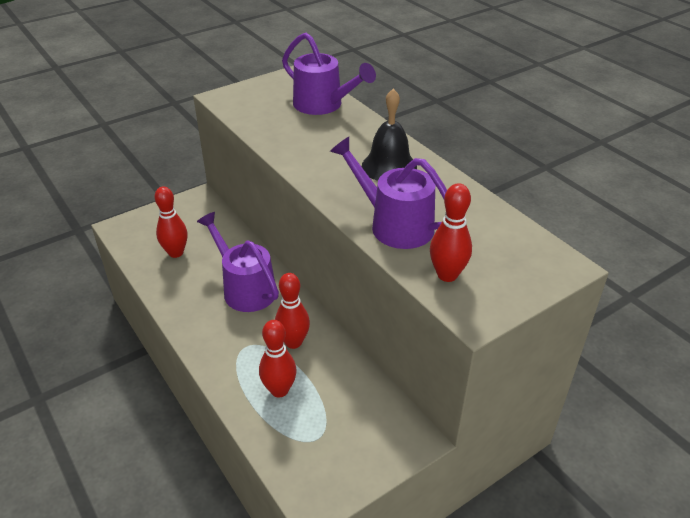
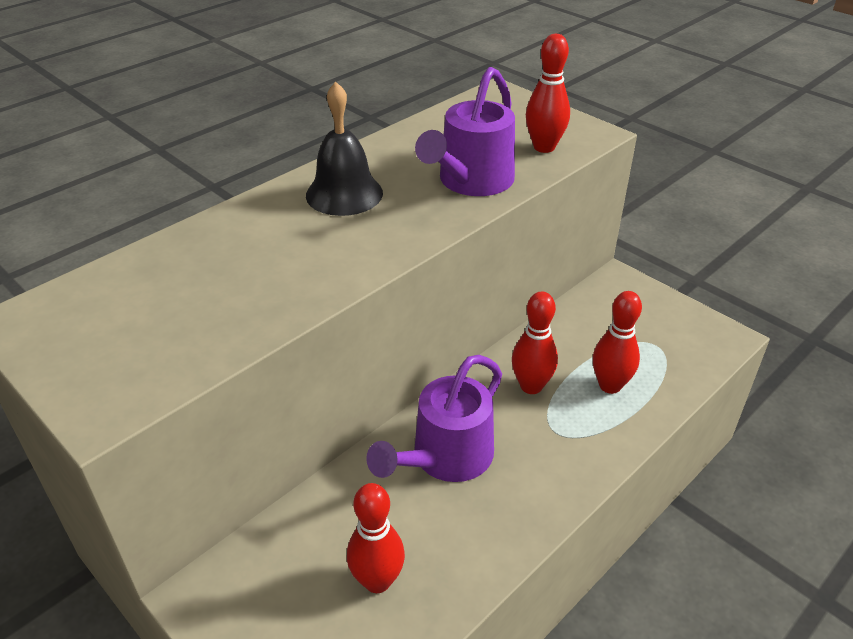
camera: 100 degrees left, 0 degrees up
purple watering can [282,33,376,115] -> none

